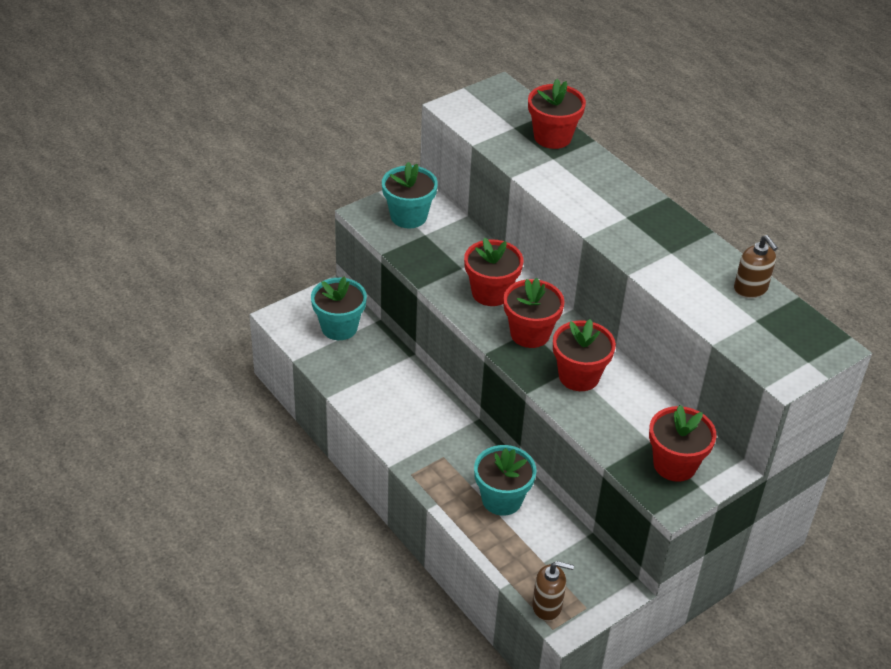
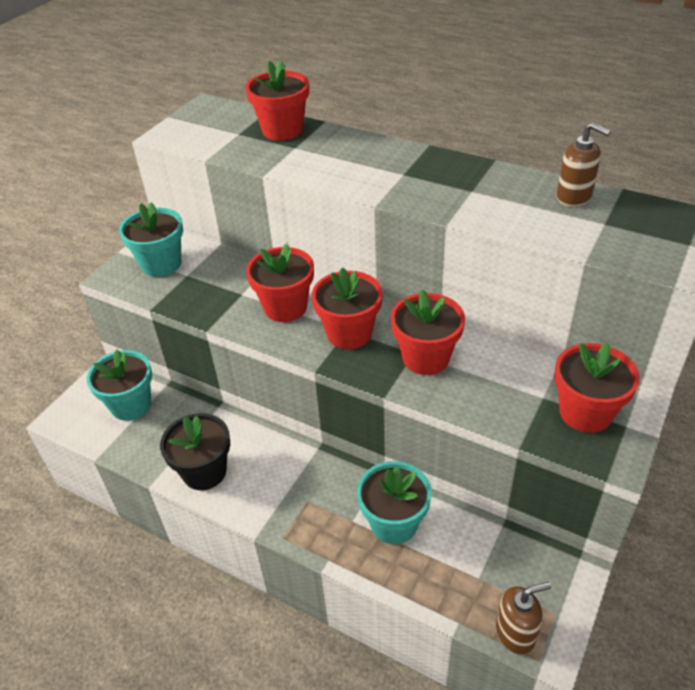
camera: 20 degrees left, 0 degrees up
none -> black flower pot [160,413,230,490]

